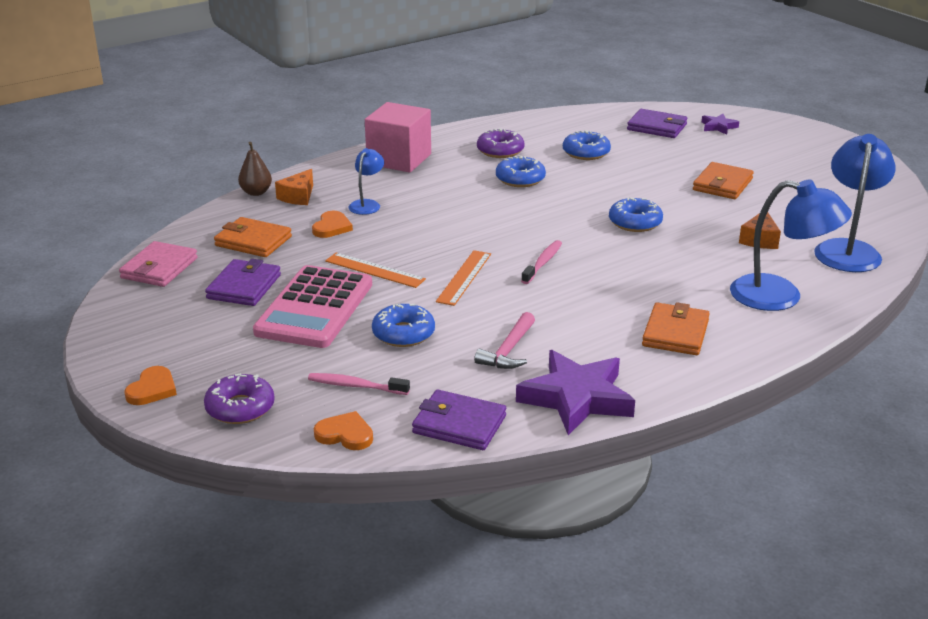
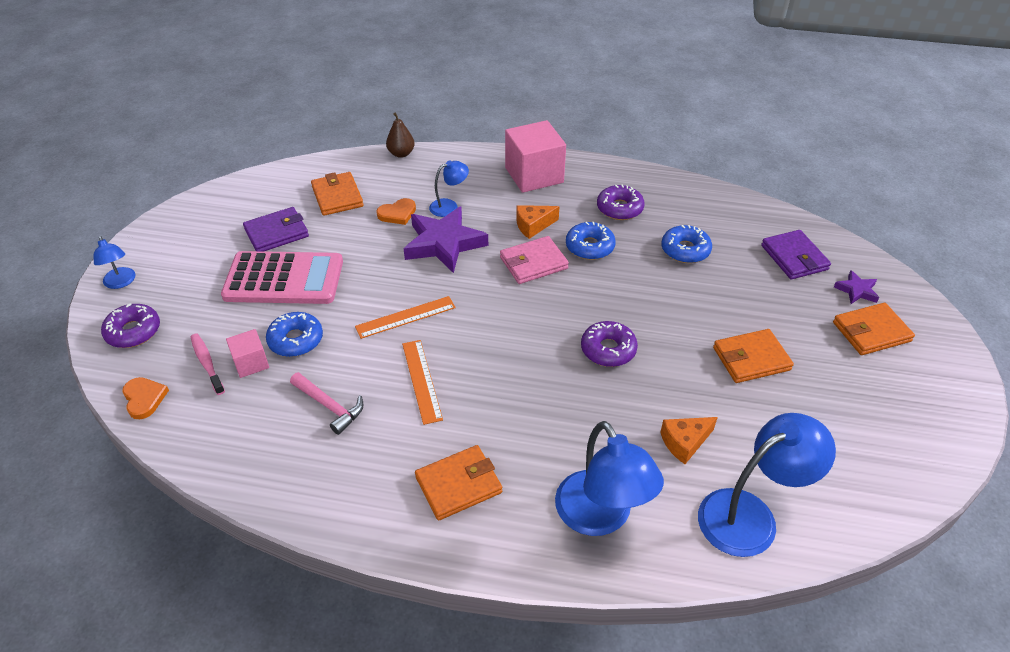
camera: 45 degrees right, 15 degrees up
pink wallet [119,241,198,287] -> pink wallet moved to [500,236,569,284]
orange heart [124,366,177,405] -> blue lamp [94,236,135,289]
pink calculator [253,265,372,348] -> pink calculator turned 150 degrees counterclockwise [221,251,343,304]
orange cheese [275,169,313,205] -> orange cheese moved to [516,205,559,239]
orange ruler [325,253,426,288] -> orange ruler moved to [402,340,443,425]
purple wallet [412,390,506,450] -> none
pink hammer [474,312,535,369] -> pink hammer turned 120 degrees counterclockwise [290,372,364,435]
purple star [516,350,635,435] -> purple star moved to [404,206,488,273]
pink toothbrush [521,240,562,284] -> none
blue donut [609,197,663,232] -> purple donut [581,321,638,367]
none -> pink cube [226,329,269,378]
none -> orange wallet [833,303,915,355]

